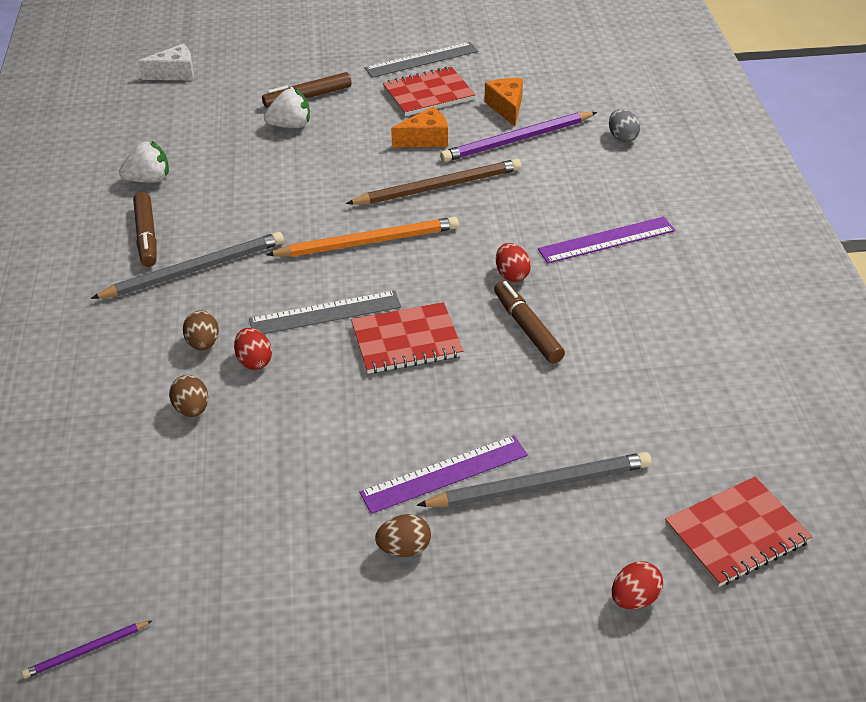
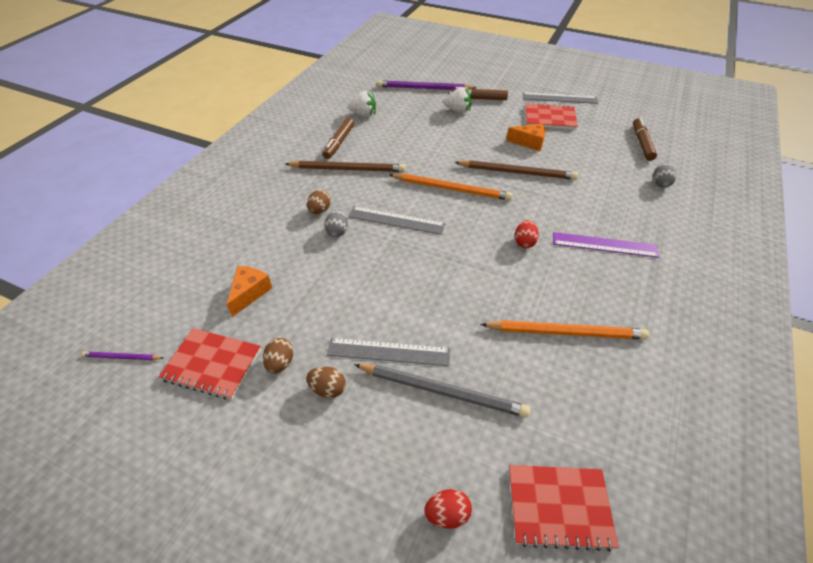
camera: 30 degrees right, 5 degrees up
grey pencil [91,232,284,299] -> brown pencil [286,161,405,172]
white cheese [138,44,194,81] -> none
brown egg [169,375,208,417] -> brown egg moved to [263,338,293,374]
red egg [234,328,272,370] -> grey egg [324,210,348,237]
red notebook [351,302,463,374] -> red notebook moved to [159,328,261,400]
purple ruler [359,435,528,514] -> grey ruler [327,338,450,366]
purple pencil [440,112,597,162] -> purple pencil moved to [377,80,476,90]
orange cheese [485,78,523,127] -> orange cheese moved to [227,266,272,317]
brown marker [494,281,565,364] -> brown marker moved to [633,118,657,161]
none -> orange pencil [480,320,649,340]

